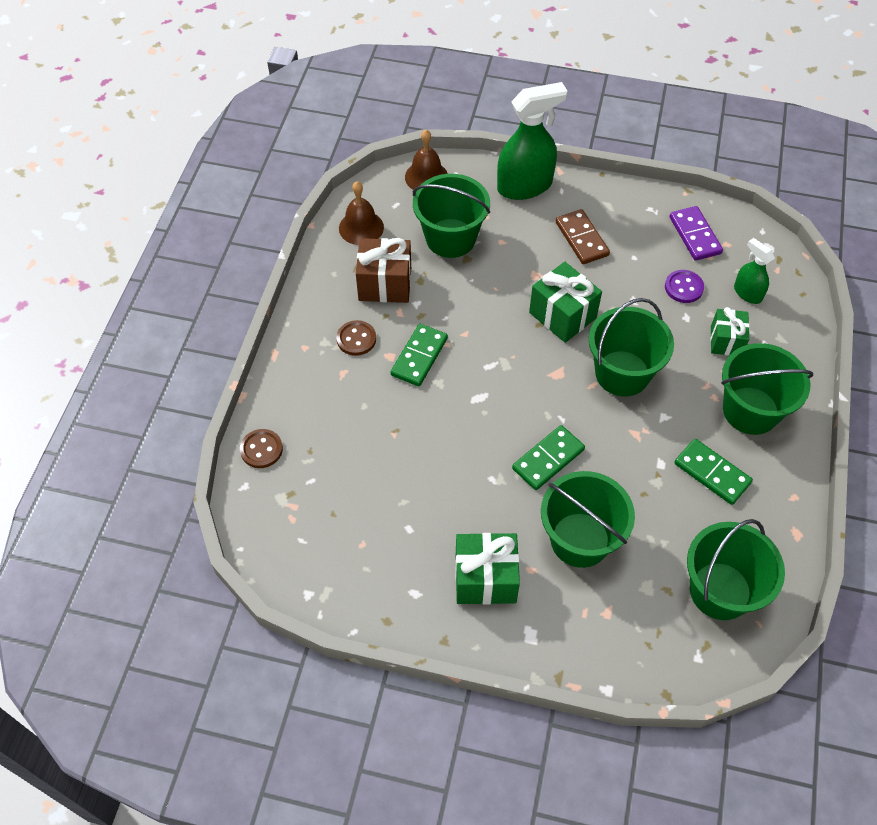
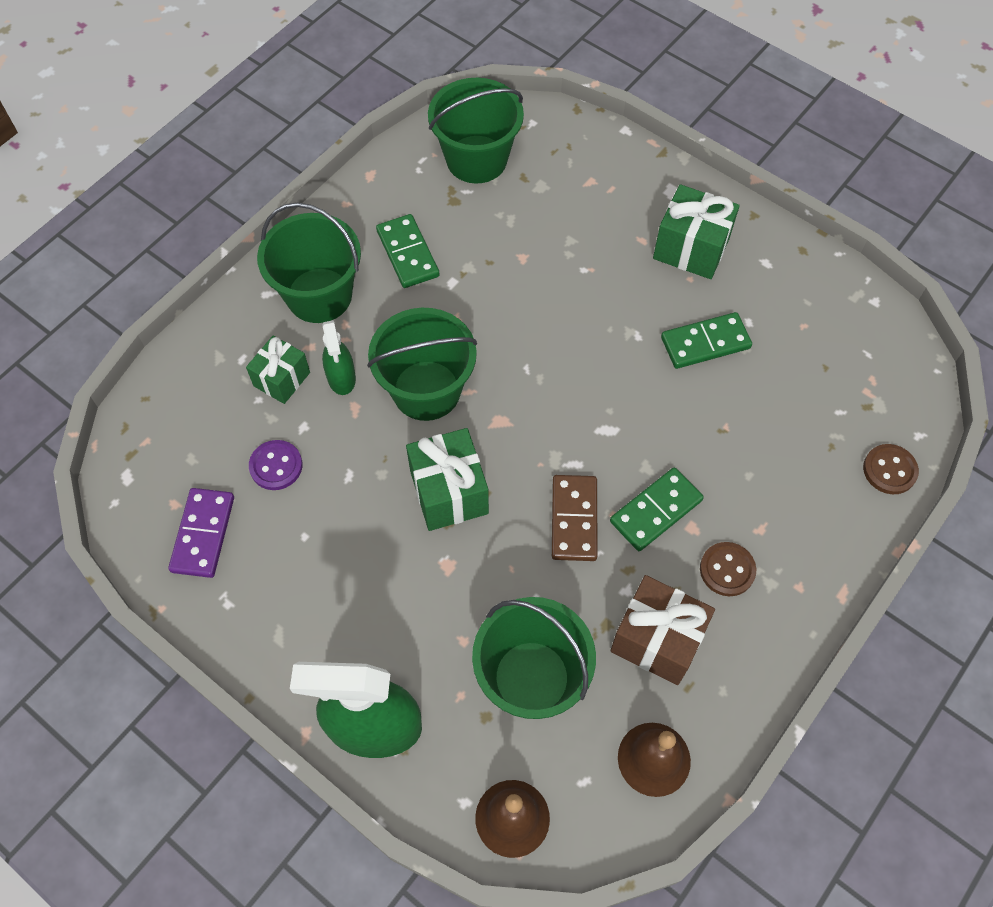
camera: 155 degrees left, 5 degrees up
green domino [512,425,585,490] -> green domino moved to [661,312,752,369]
green bucket [541,471,635,568] -> none
brown domino [556,209,610,264] -> brown domino moved to [552,475,598,561]
green spray bottle [734,238,775,304] -> green spray bottle moved to [322,320,356,395]

